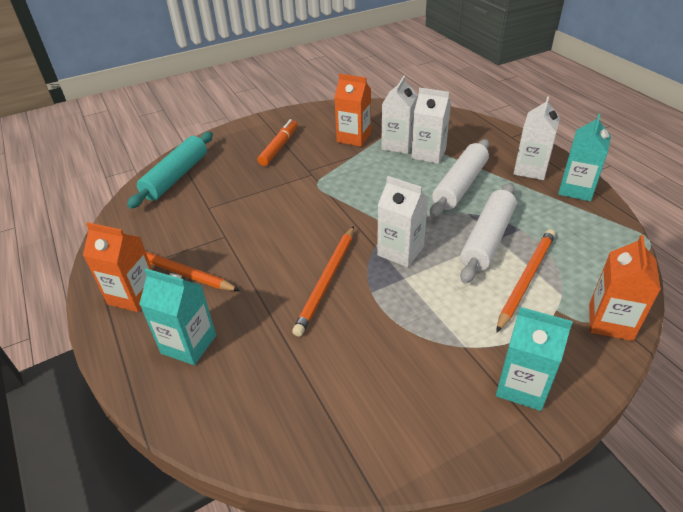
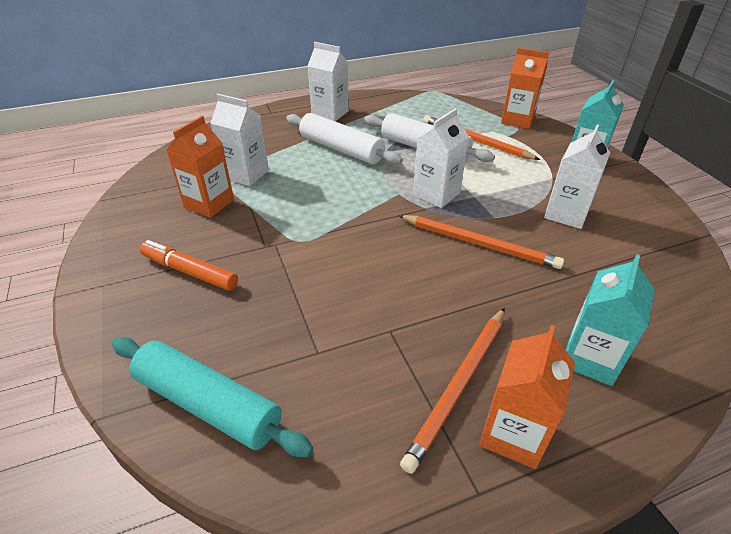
camera: 85 degrees left, 0 degrees up
white carton [411,88,451,164] -> white carton moved to [544,125,611,229]
turquoise carton [558,114,611,201] -> none

